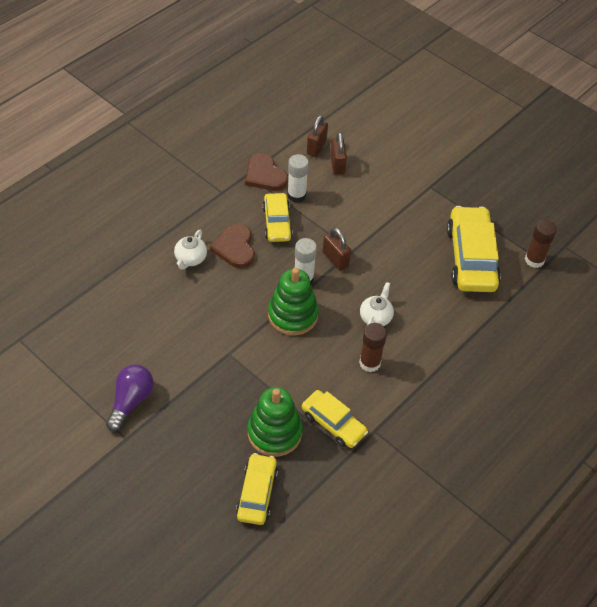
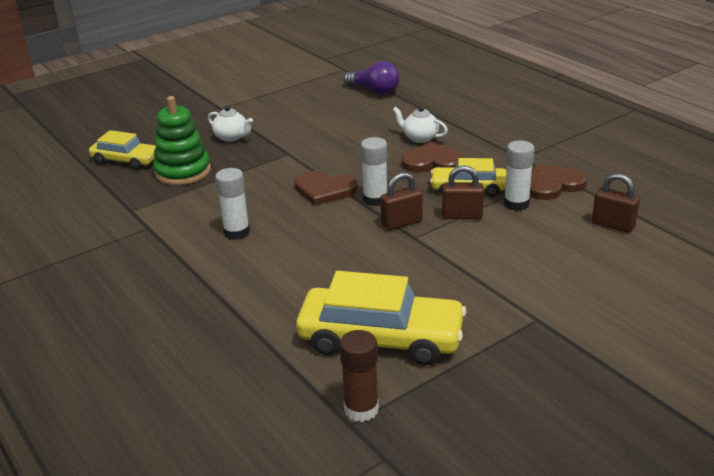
camera: 105 degrees right, 20 degrees down
purple light bulb [106,364,154,432] -> purple light bulb moved to [344,61,400,95]
green stacking toy [268,268,319,335] -> brown heart [294,171,358,206]
yellow car [302,390,368,448] -> none
brown padlock [330,132,347,175] -> brown padlock moved to [442,165,484,219]
brown glue stick [359,323,387,372] -> white glue stick [215,168,250,240]
white teapot [360,282,394,326] -> white teapot moved to [208,106,253,142]

